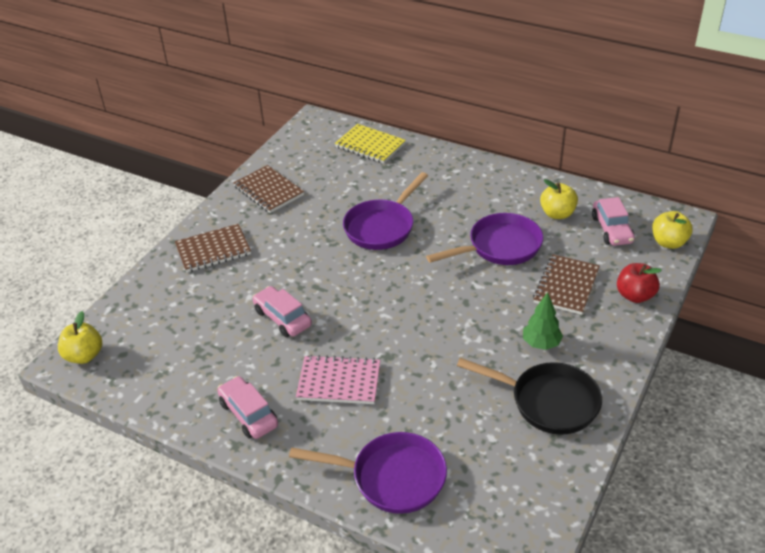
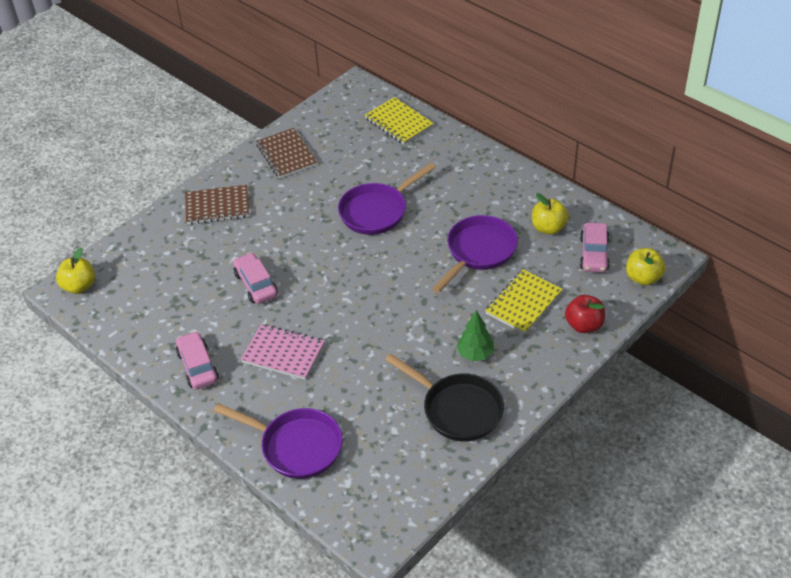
camera: 15 degrees right, 5 degrees up
purple pan [426,213,543,265] -> purple pan turned 45 degrees counterclockwise [432,215,518,293]
brown notebook [533,254,600,315] -> yellow notebook [485,270,563,334]

